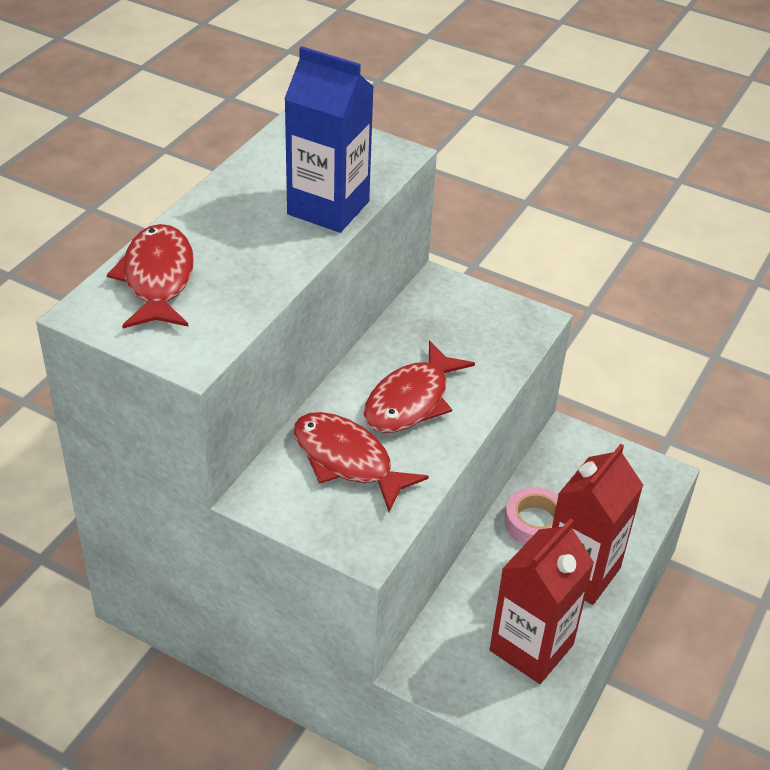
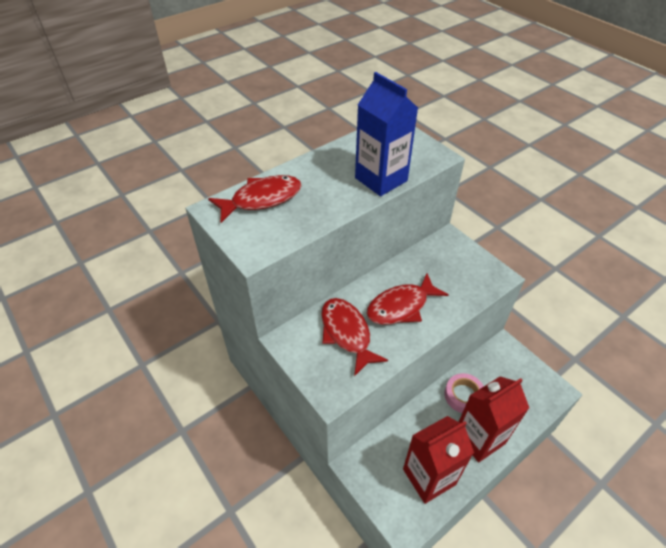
camera: 25 degrees right, 5 degrees up
red fish [107,224,194,329] -> red fish turned 45 degrees clockwise [208,175,302,223]

